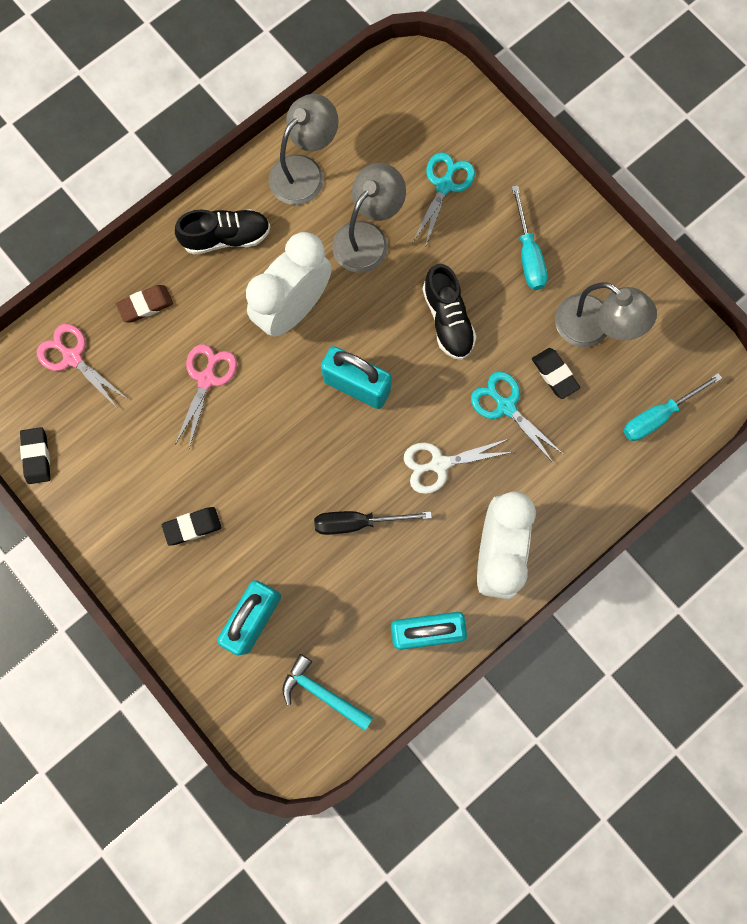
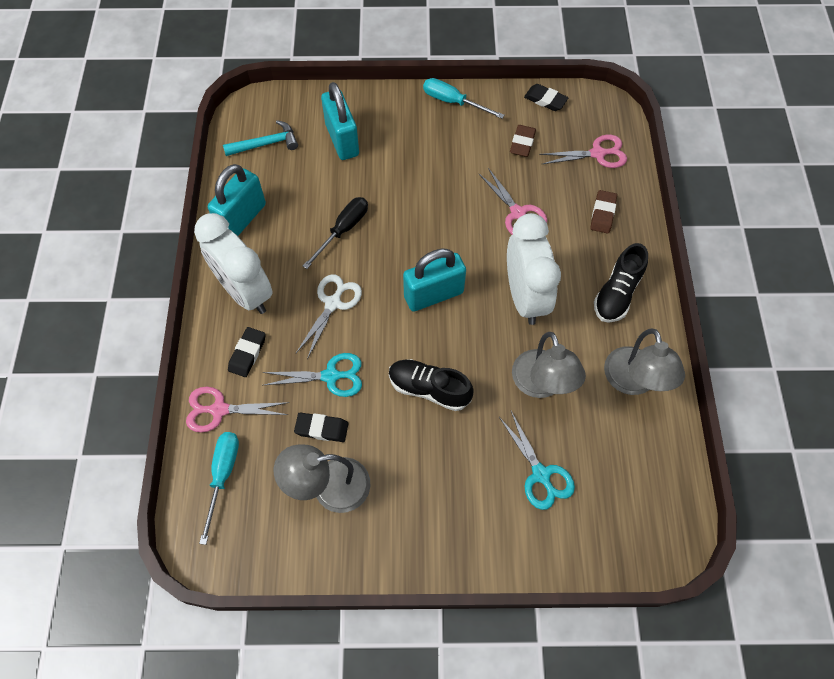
camera: 130 degrees right, 15 degrees down
black eraser [162,507,221,546] -> black eraser moved to [228,327,266,377]
turquoise screwdriver [512,185,548,290] -> turquoise screwdriver moved to [423,78,504,119]
none -> pink scissors [186,387,289,432]
none -> brown eraser [510,125,536,157]

